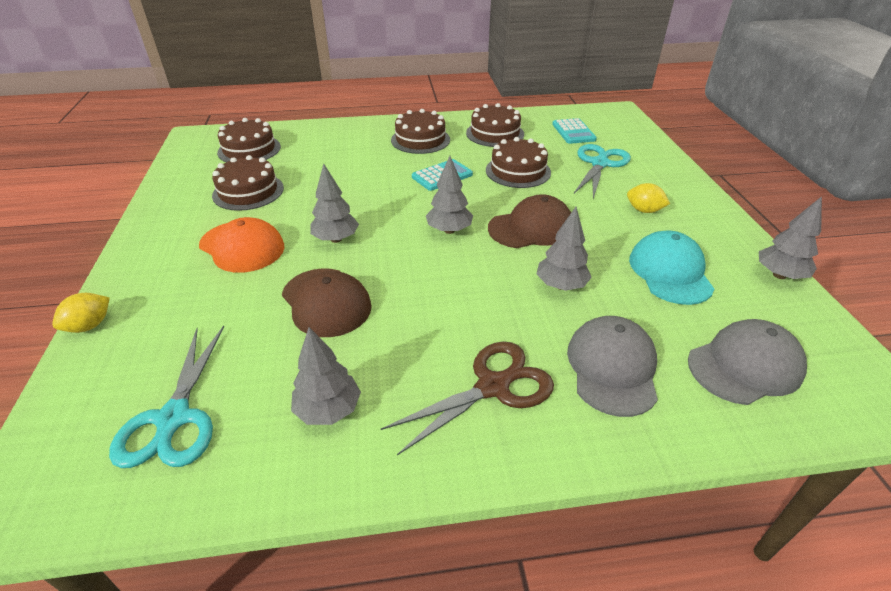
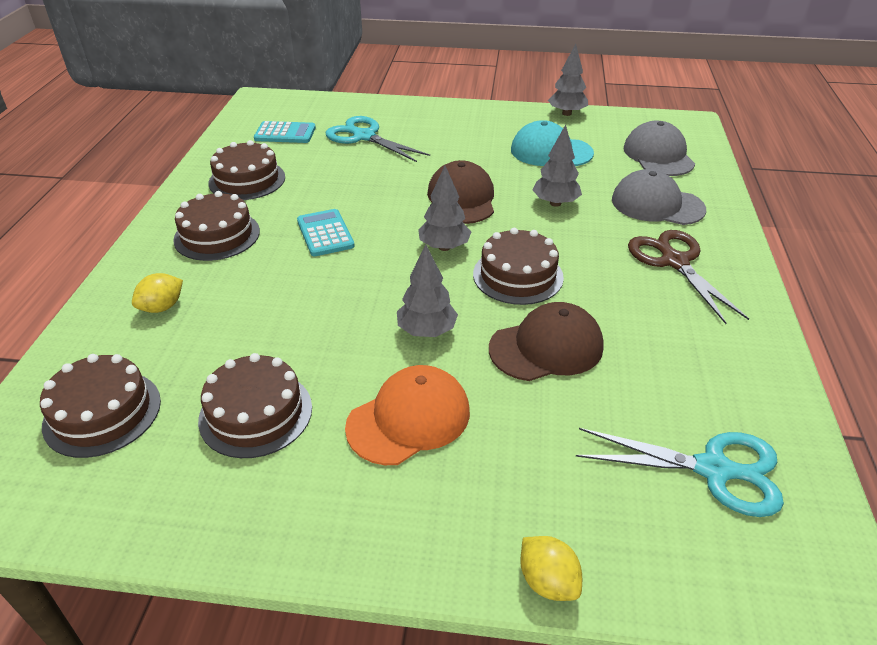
camera: 75 degrees left, 0 degrees up
grey tree [291,327,361,425] -> none
brown cake [486,137,551,188] -> brown cake moved to [473,228,564,305]
yellow lemon [627,183,670,213] -> yellow lemon moved to [132,273,183,313]

